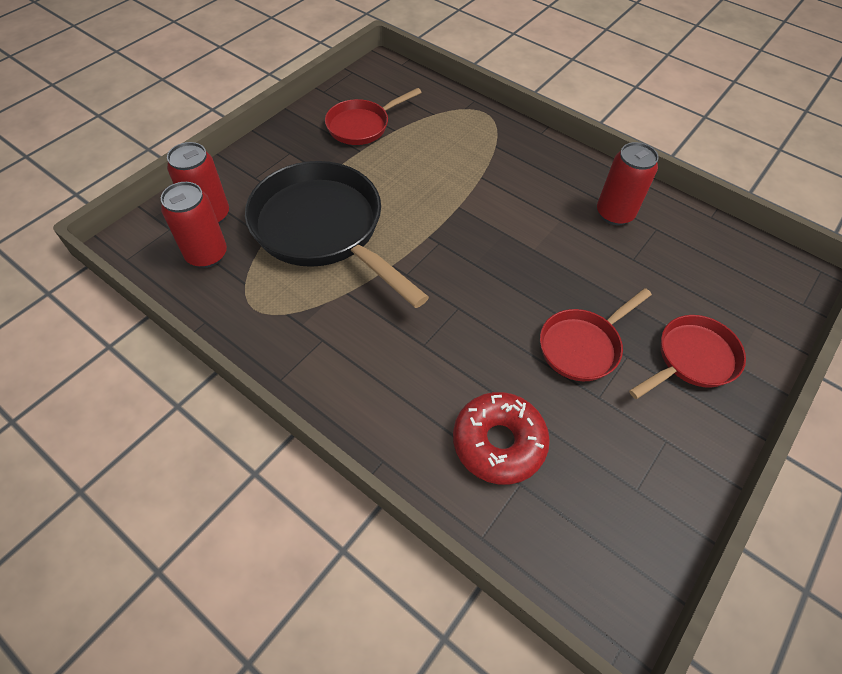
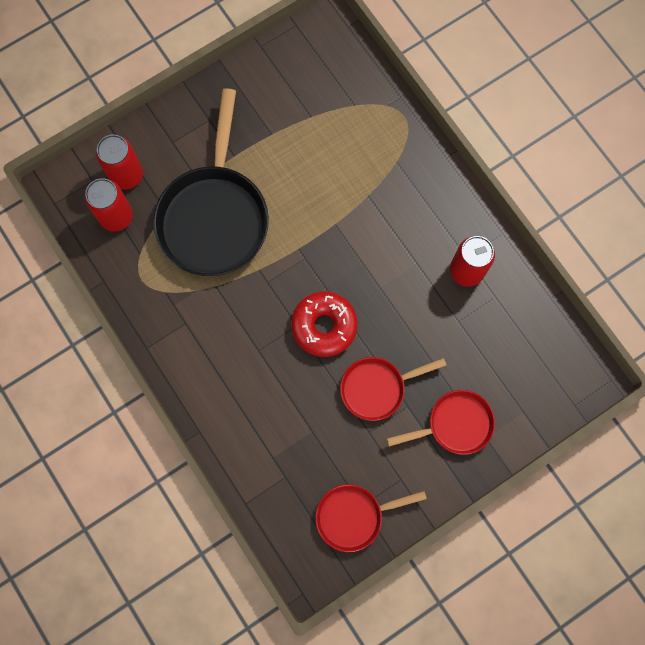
camera: 20 degrees right, 20 degrees up
black pan [245,161,429,308] -> black pan turned 150 degrees counterclockwise [153,88,269,276]
red pan [325,88,422,145] -> red pan moved to [316,484,427,552]
red donut [453,392,550,484] -> red donut moved to [291,291,358,357]

